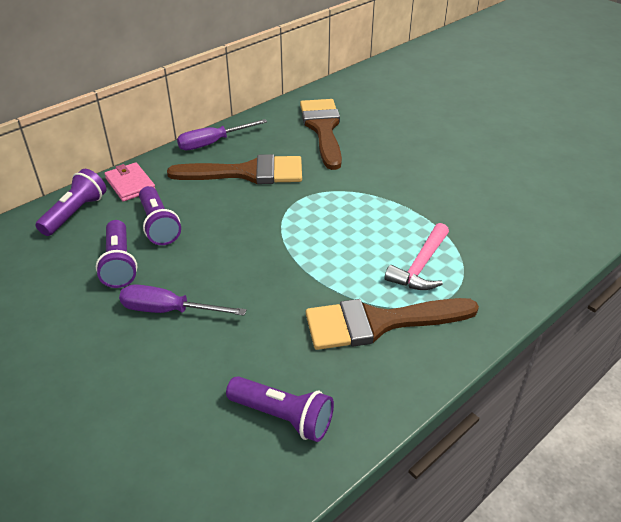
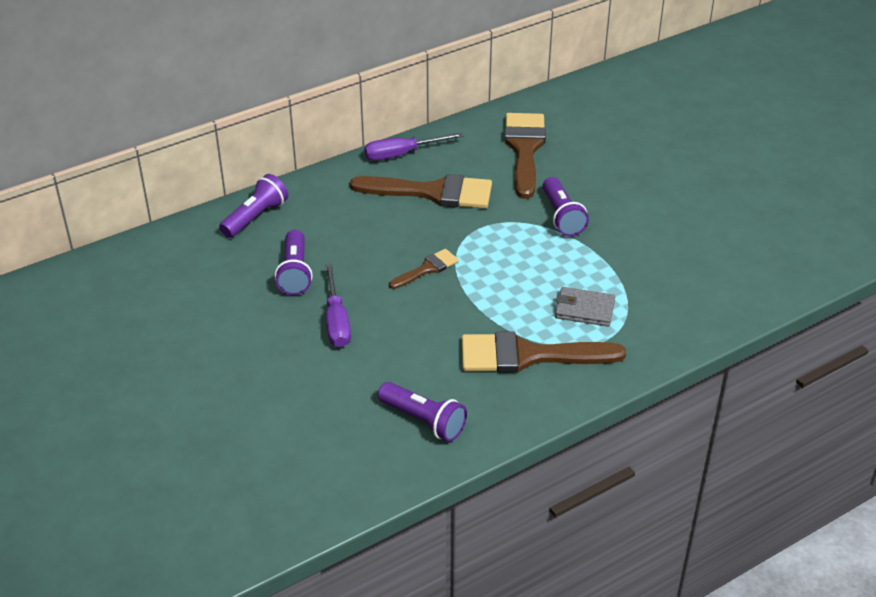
camera: 10 degrees right, 0 degrees up
pink wallet [104,162,156,201] -> none
purple screwdriver [119,284,247,316] -> purple screwdriver turned 120 degrees counterclockwise [325,264,351,347]
purple flashlight [139,186,181,245] -> purple flashlight moved to [542,177,589,236]
pink hammer [385,223,449,290] -> grey wallet [555,287,615,326]
none -> brown brush [389,249,459,289]

